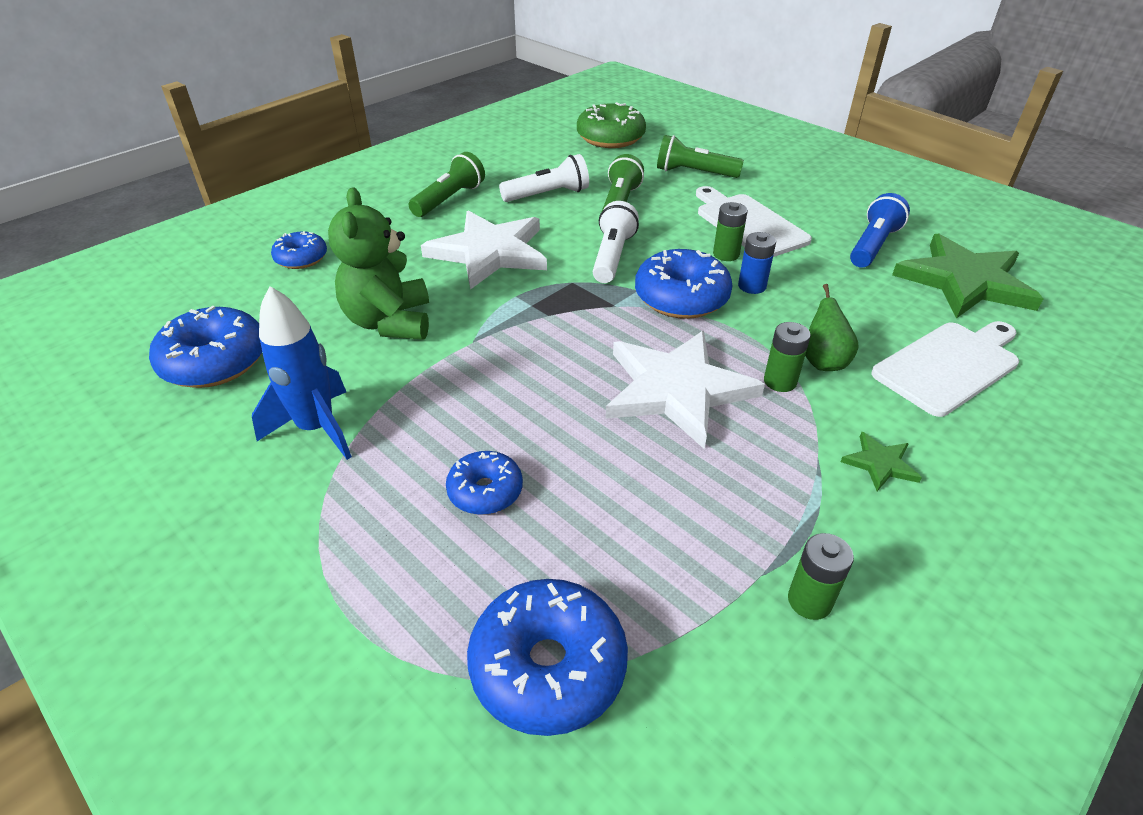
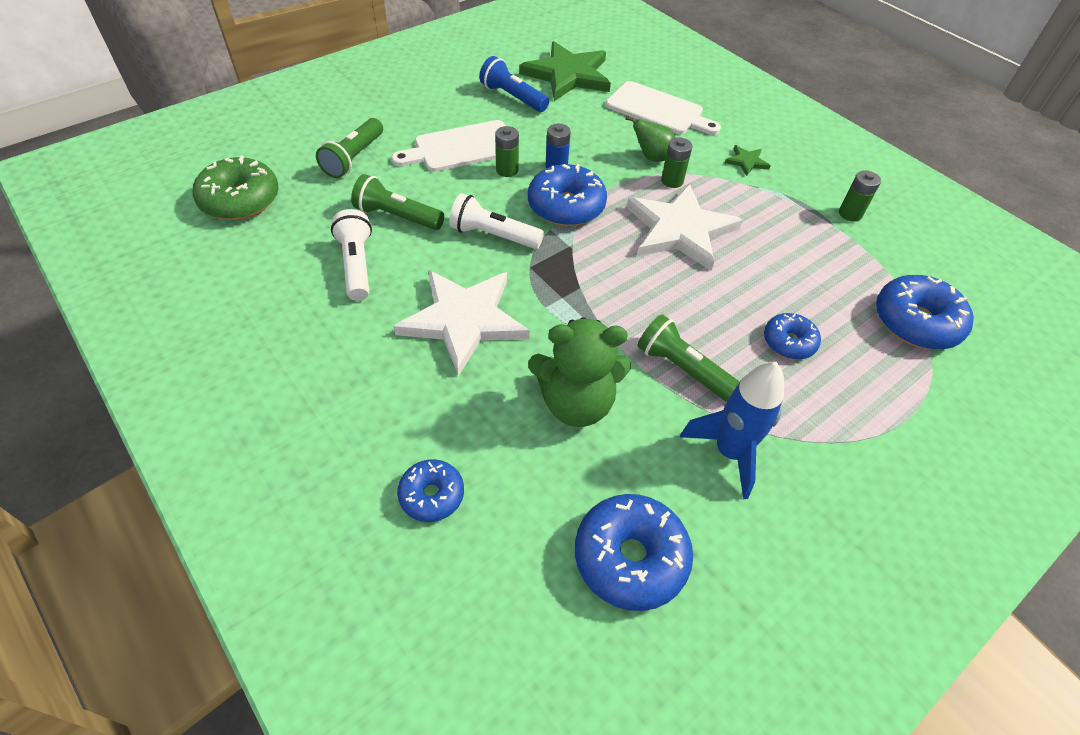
camera: 85 degrees left, 10 degrees up
green flashlight [409,152,485,217] -> green flashlight moved to [637,314,740,402]
white cutting board [871,321,1019,417] -> white cutting board turned 150 degrees clockwise [606,81,721,135]

